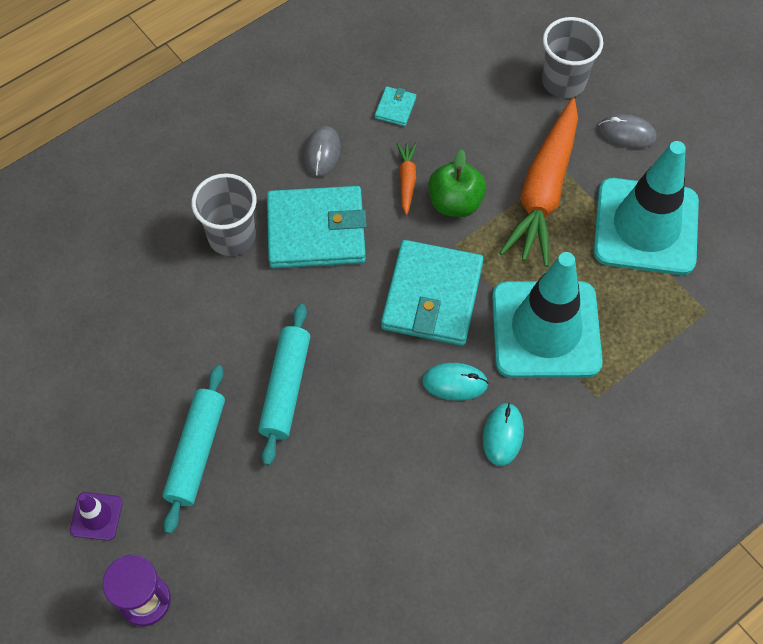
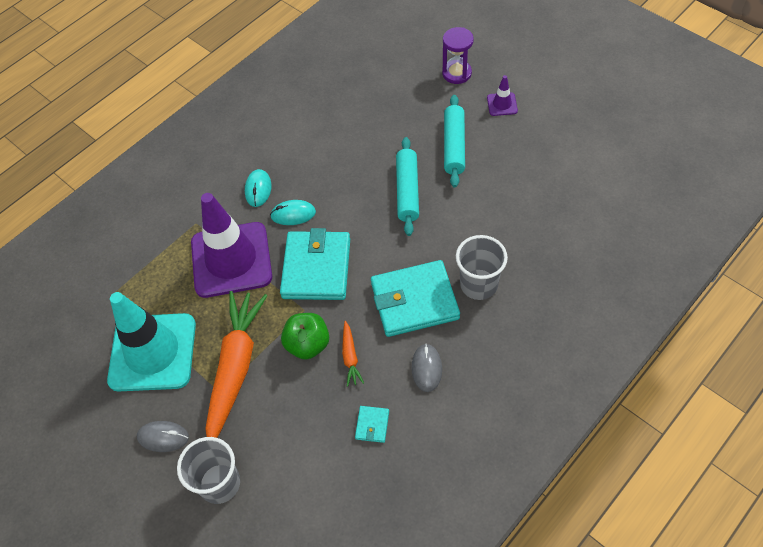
camera: 175 degrees right, 5 degrees down
turquoise traffic cone [492,252,603,378] -> purple traffic cone [191,193,272,298]

